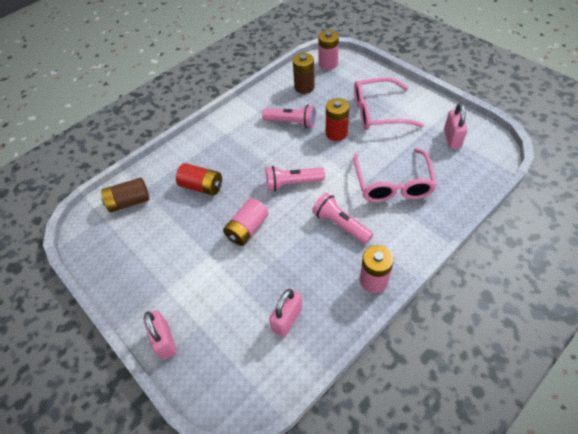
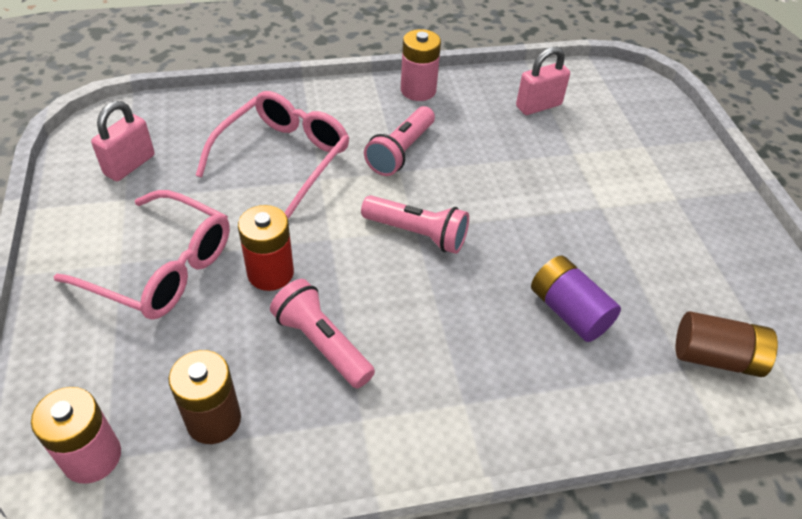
camera: 155 degrees left, 5 degrees down
pink padlock [143,310,177,360] -> none
red battery [176,163,222,196] -> purple battery [531,256,621,342]
pink battery [223,198,269,246] -> none
pink flashlight [312,193,373,244] -> pink flashlight turned 45 degrees clockwise [364,106,435,176]

